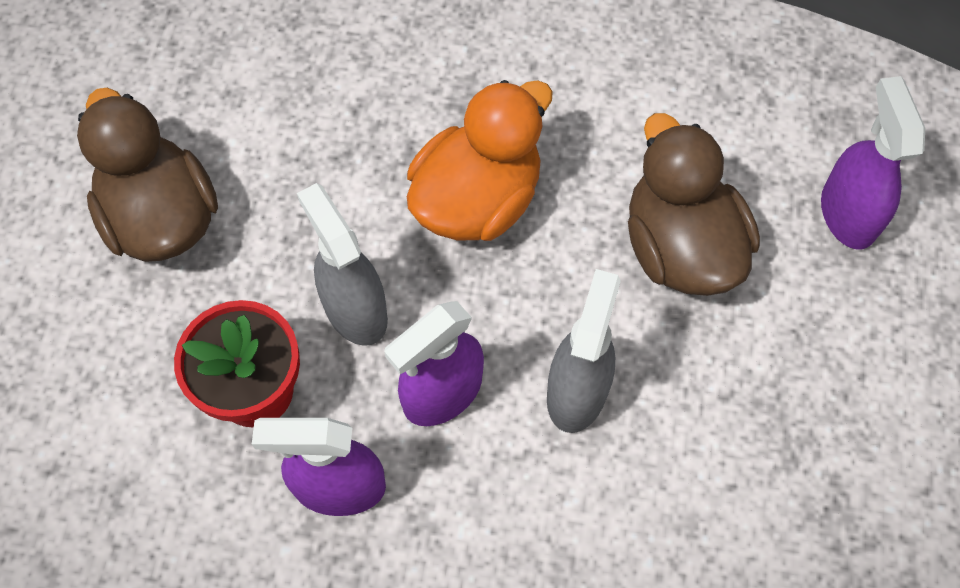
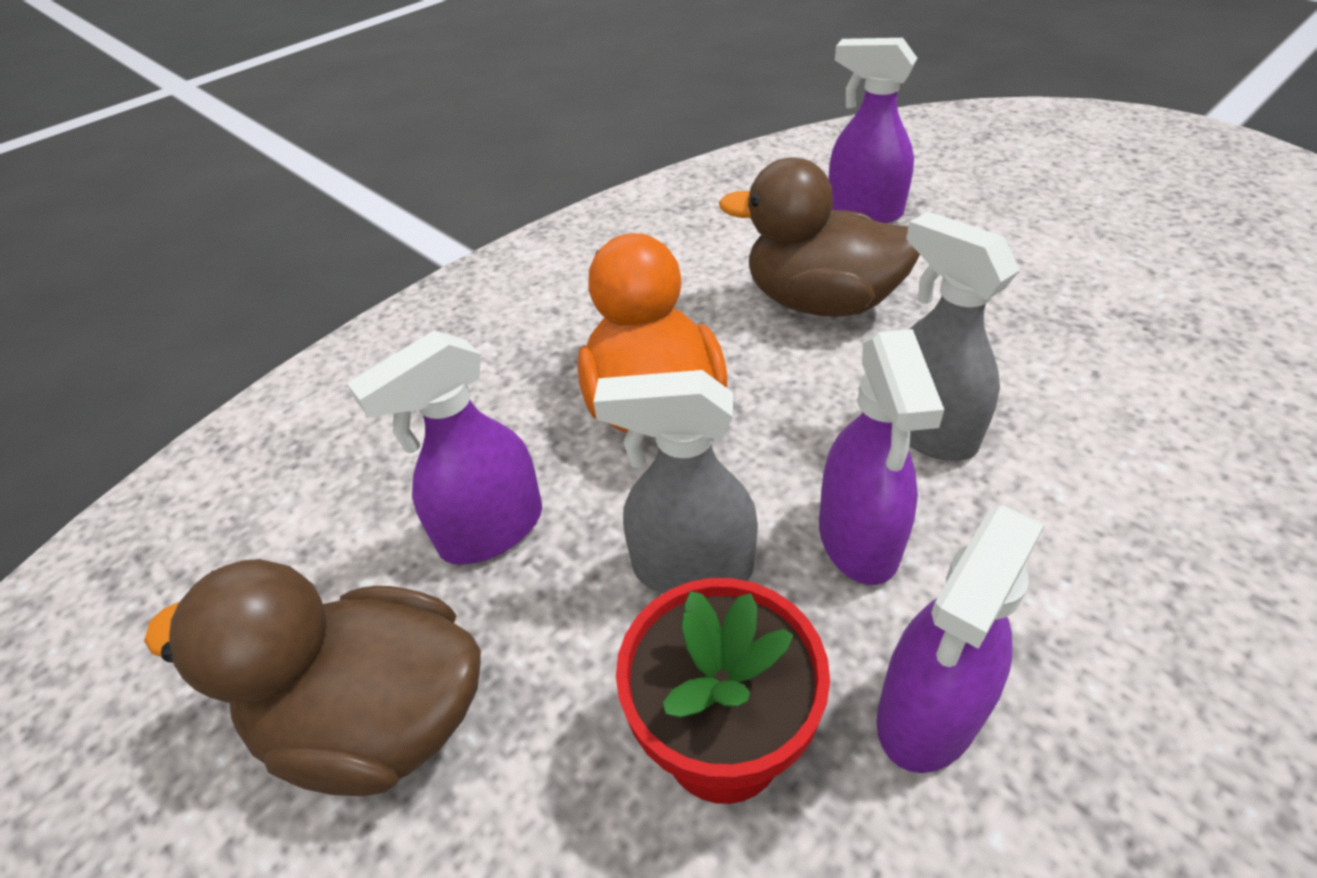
camera: 50 degrees left, 20 degrees down
none -> purple spray bottle [347,330,542,565]

